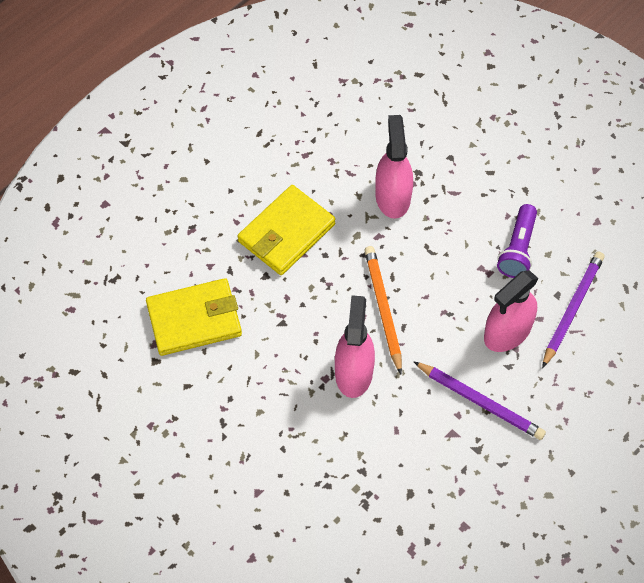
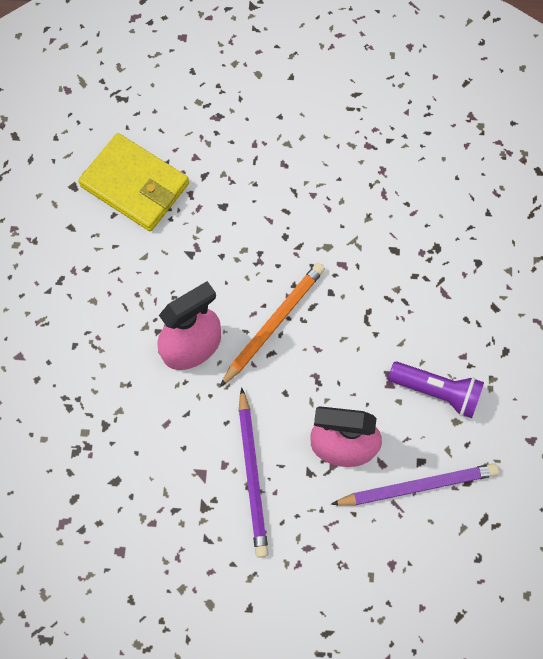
camera: 50 degrees right, 10 degrees up
yellow wallet [238,185,336,275] -> none
pink spray bottle [375,115,413,219] -> none
purple flashlight [497,204,537,278] -> purple flashlight turned 135 degrees counterclockwise [388,362,484,418]

